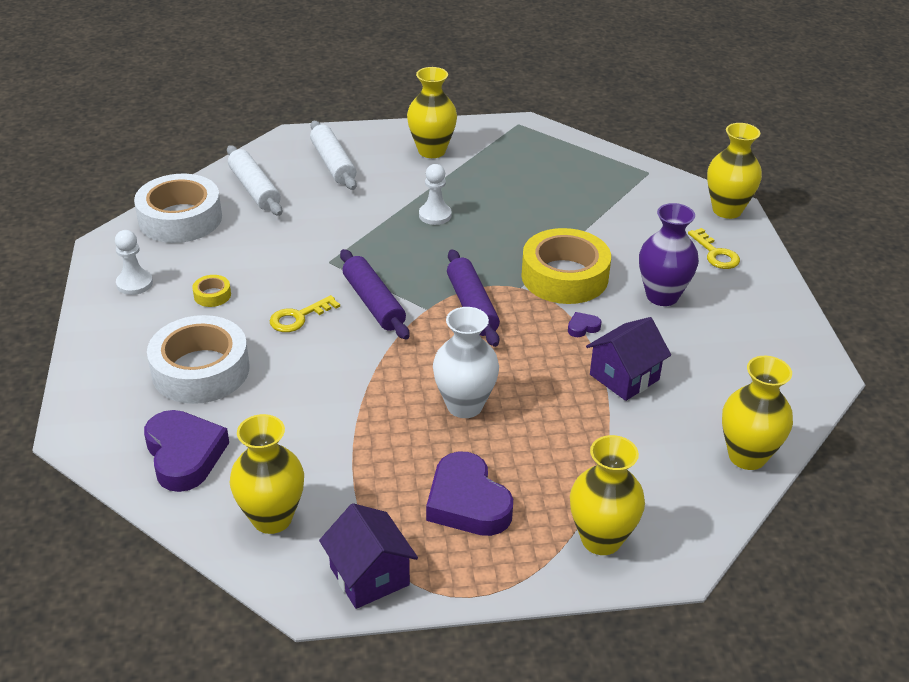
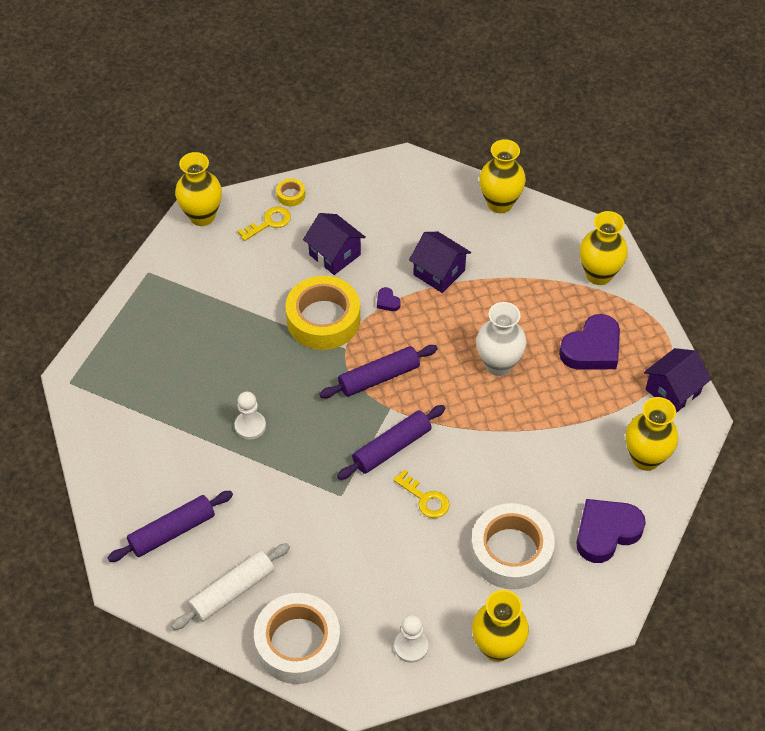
camera: 100 degrees left, 15 degrees up
yellow tape [192,275,231,307] -> yellow tape moved to [276,178,305,206]
white rolling pin [310,121,357,190] -> purple rolling pin [107,491,233,562]
yellow vase [407,67,457,158] -> yellow vase moved to [472,590,529,662]
purple vase [639,203,699,306] -> purple house [303,213,366,275]

